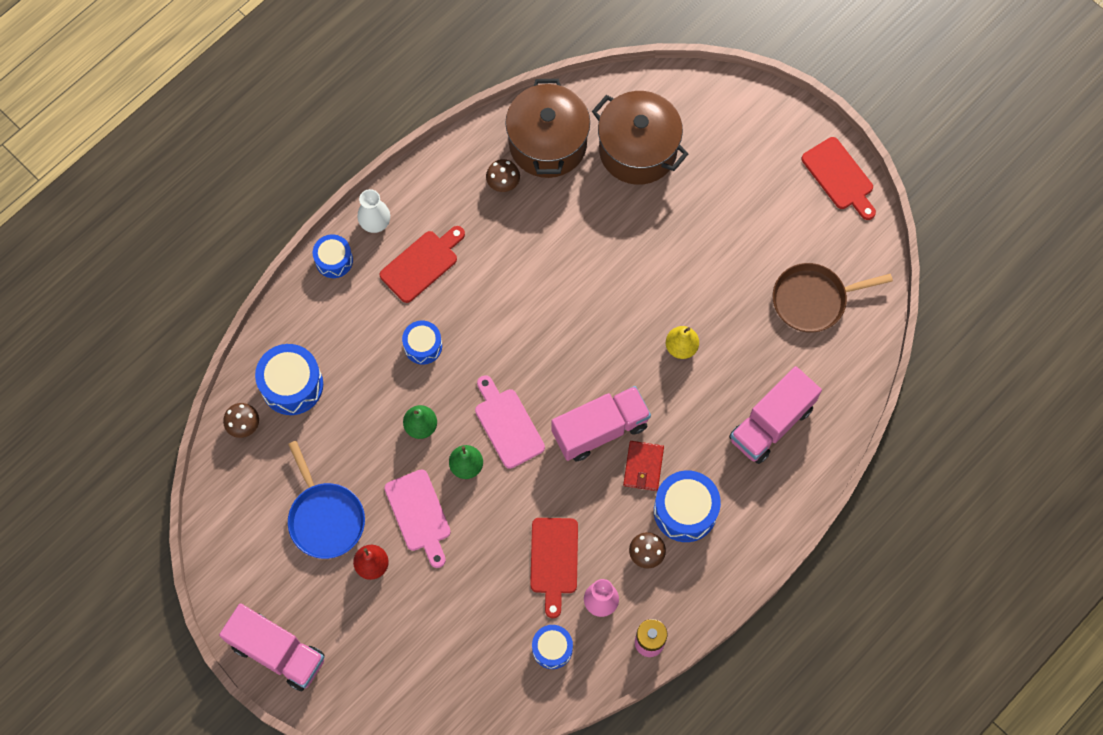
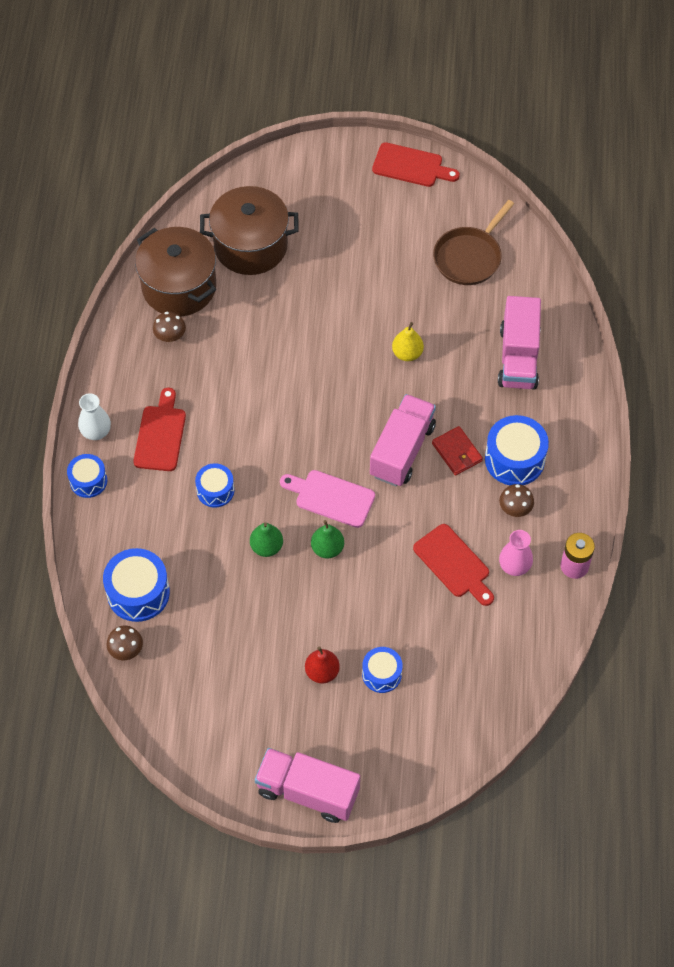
camera: 40 degrees left, 10 degrees down
pink truck [219,603,325,691] -> pink truck turned 150 degrees counterclockwise [255,748,360,823]
blue pan [288,441,365,559] -> none
pink cutting board [384,469,451,568] -> none
blue drum [532,625,573,669] -> blue drum moved to [362,647,403,693]

